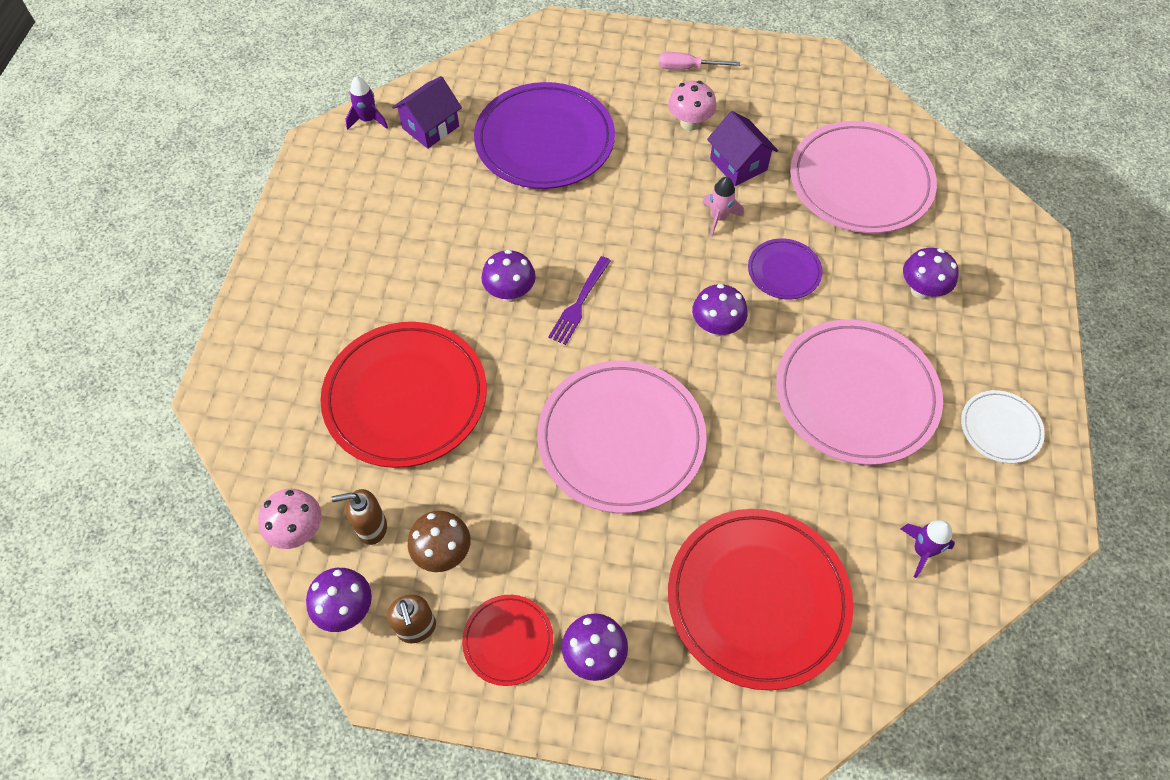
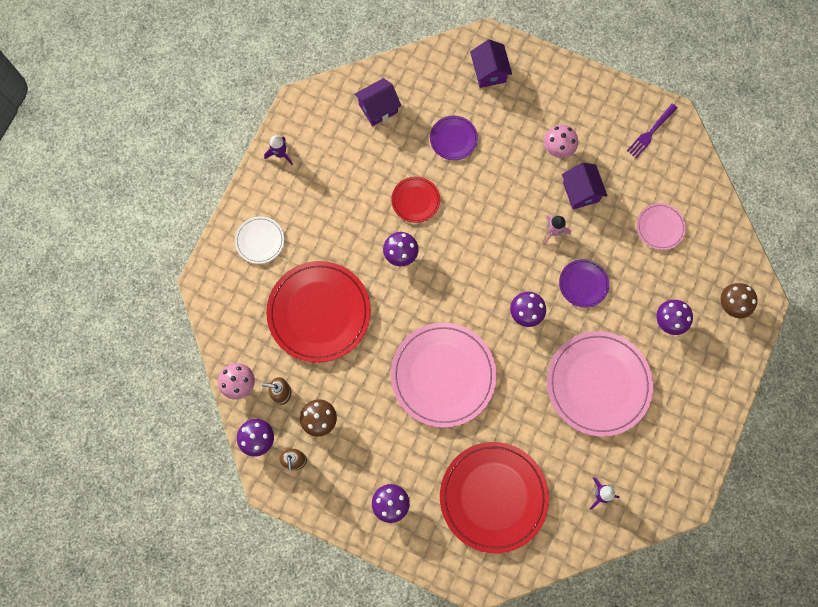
camera: 15 degrees right, 15 degrees up
purple rocket [346,76,388,130] -> purple rocket moved to [264,135,293,165]
red plate [462,595,553,686] -> red plate moved to [391,176,440,223]
purple plate [474,82,615,189] -> purple plate [430,116,478,160], size x0.49
purple fork [548,256,611,345] -> purple fork moved to [627,103,677,158]
pink screwdriver [659,52,740,70] -> none
pink plate [790,121,937,233] -> pink plate [636,203,686,250], size x0.49
white plate [961,390,1045,463] -> white plate moved to [235,216,284,264]
none -> purple house [470,39,512,88]
none -> brown mushroom [720,283,758,318]

